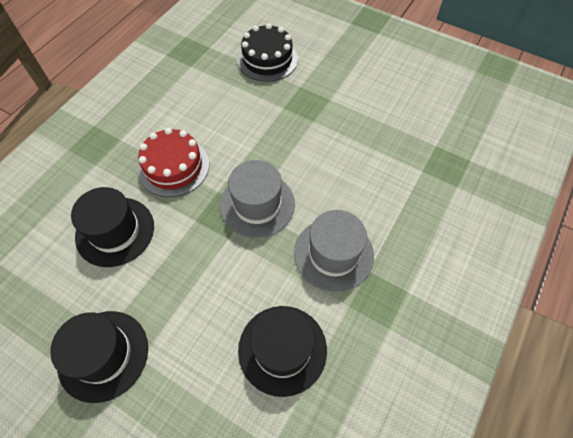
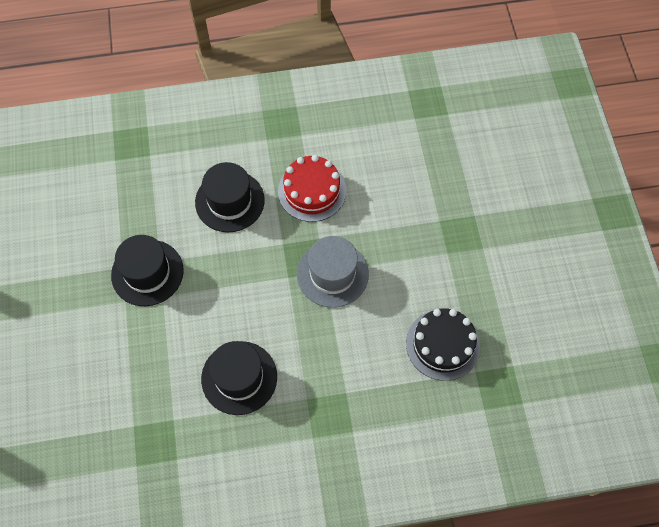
camera: 50 degrees right, 5 degrees up
black cake [237,23,298,82] -> black cake moved to [406,308,480,381]
grey hat [294,210,374,292] -> none

